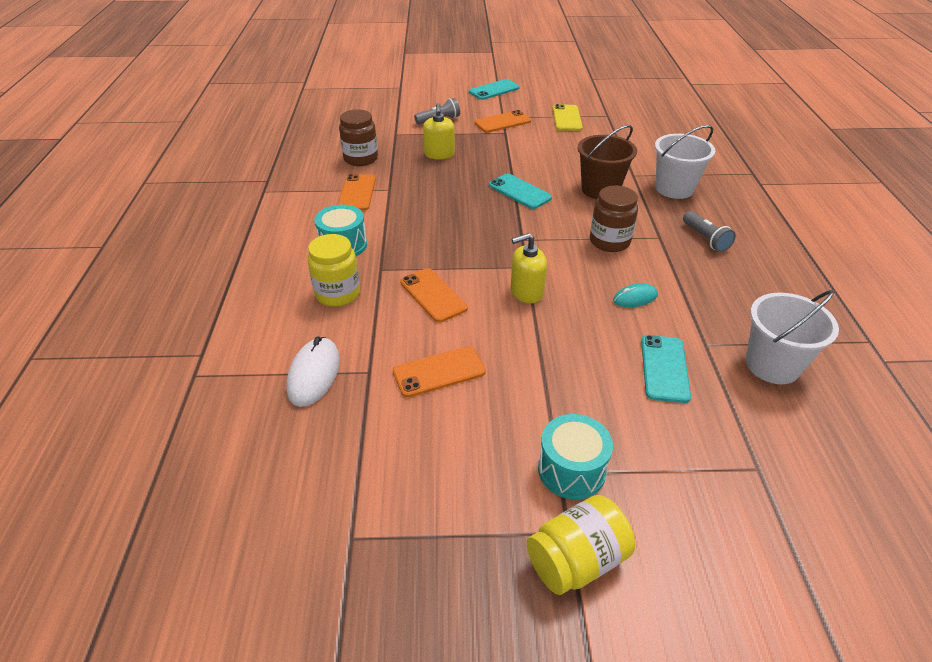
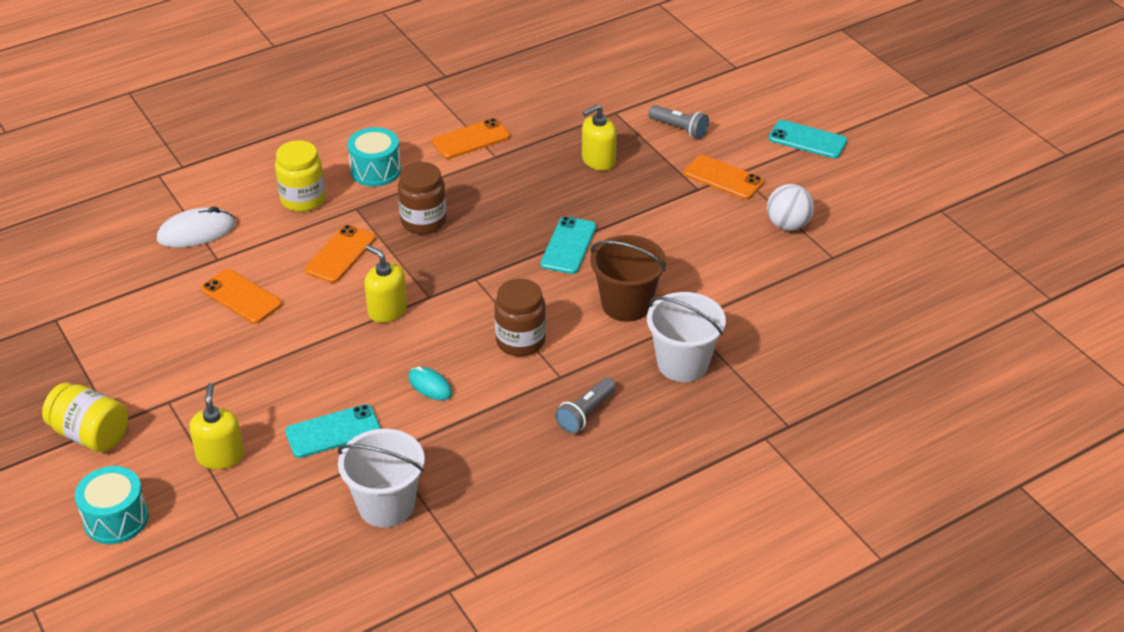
camera: 60 degrees right, 0 degrees up
brown jar [339,109,378,166] -> brown jar moved to [398,162,447,234]
turquoise drum [538,414,613,500] -> turquoise drum moved to [75,466,148,544]
yellow phone [553,104,583,131] -> white ball [767,184,814,231]
none -> yellow soap dispenser [189,383,244,469]

